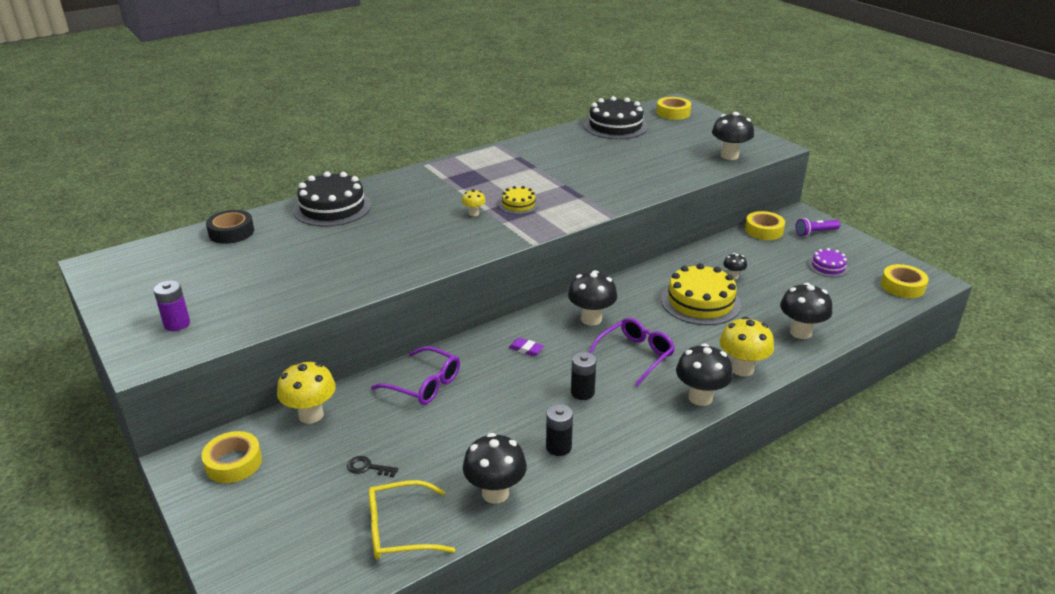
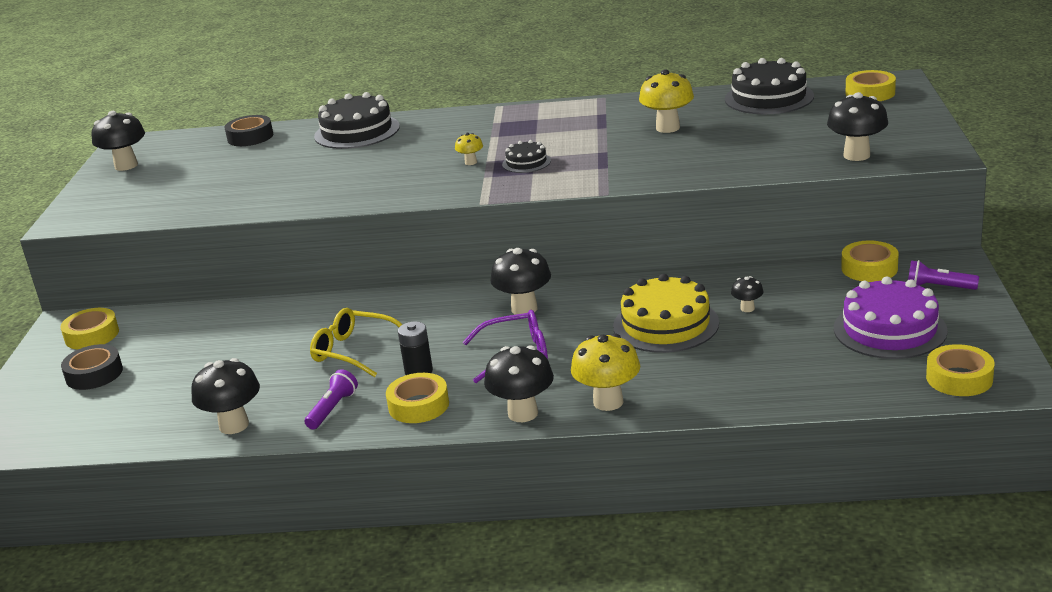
camera: 40 degrees right, 5 degrees down
purple battery [154,280,190,331] -> none
yellow mushroom [277,361,336,424] -> yellow mushroom moved to [639,69,694,133]
black key [347,456,398,477] -> none
yellow glasses [368,480,455,559] -> yellow glasses moved to [310,308,402,377]
purple glasses [371,346,460,405] -> none
yellow cake [499,186,539,214] -> black cake [502,140,551,173]
purple eraser [509,338,544,356] -> none
black battery [546,404,573,456] -> purple flashlight [305,369,358,429]
black mushroom [780,283,832,339] -> black mushroom moved to [92,111,145,171]
purple cake [808,248,849,277] -> purple cake [834,277,948,359], size x1.91
none -> black tape [61,344,123,390]
none -> yellow tape [386,373,449,423]

